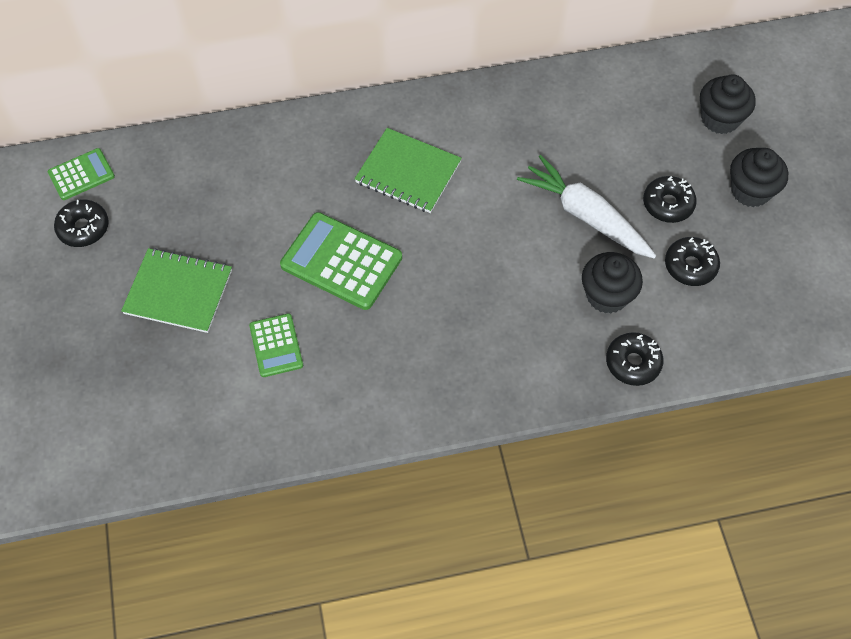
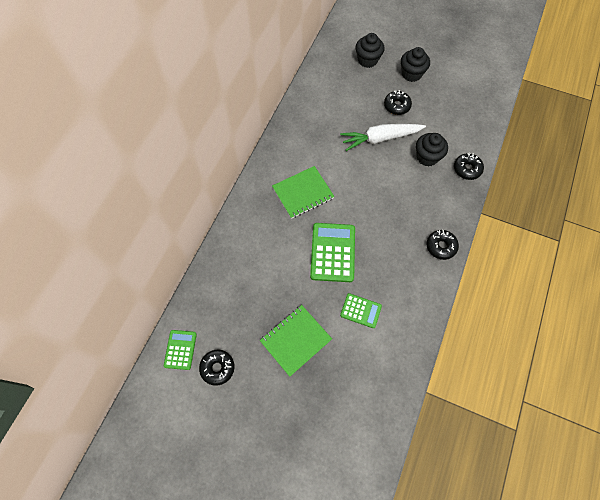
camera: 55 degrees left, 5 degrees up
green calculator [280,212,402,310] -> green calculator turned 120 degrees clockwise [310,223,355,282]
black donut [665,237,720,286] -> black donut moved to [427,230,459,260]

